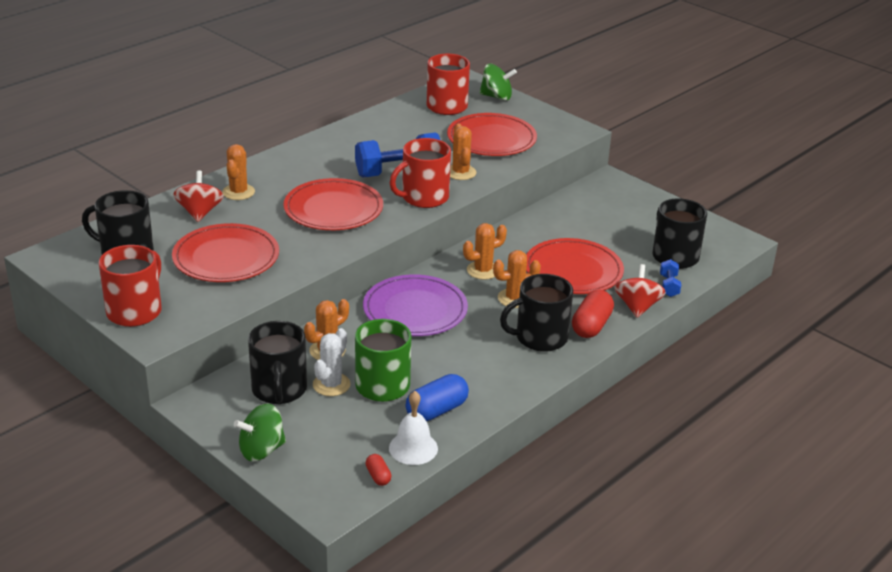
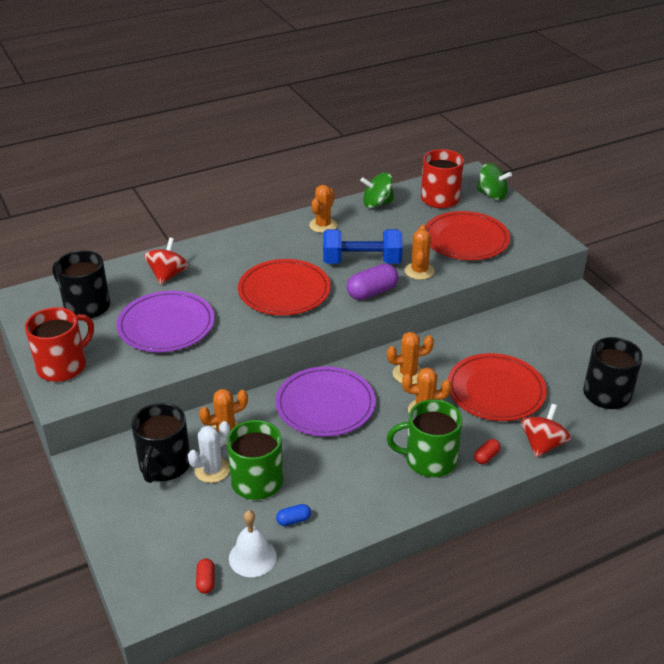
camera: 20 degrees right, 5 degrees up
red plate [172,223,279,282] -> purple plate [116,291,214,352]
orange cactus [222,144,255,200] -> orange cactus moved to [309,185,337,233]
green spinning top [234,403,286,462] -> green spinning top moved to [360,172,395,208]
red mug [390,138,451,208] -> purple capsule [347,264,398,300]
blue capsule [405,374,469,421] -> blue capsule [276,504,311,526], size x0.52
black mug [500,274,573,352] -> green mug [387,399,462,477]
red capsule [572,290,614,338] -> red capsule [474,439,501,464], size x0.52
blue dumbbell [660,259,681,297] -> none

